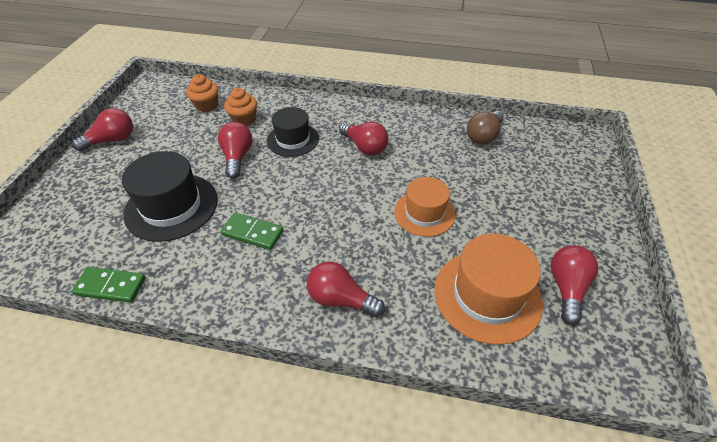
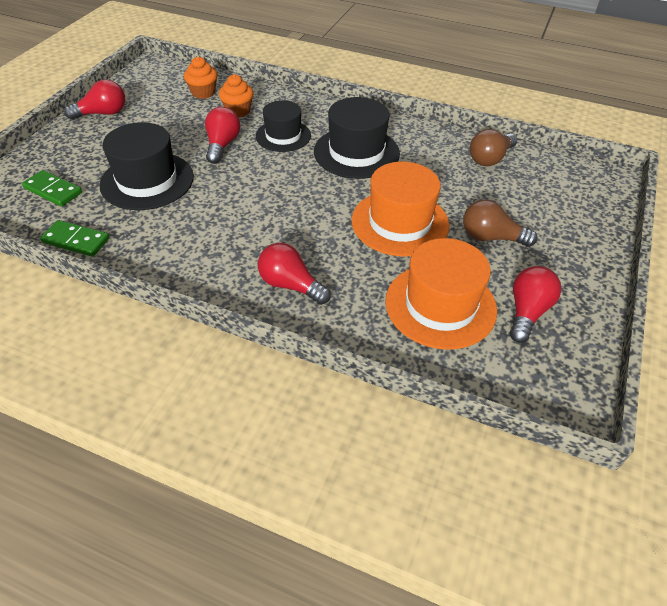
camera: 10 degrees right, 0 degrees up
green domino [220,212,283,250] -> green domino moved to [22,170,82,207]
red light bulb [339,122,388,155] -> black hat [314,97,400,179]
orange hat [394,177,455,237] -> orange hat [352,162,449,256], size x1.51
none -> brown light bulb [463,199,537,247]

